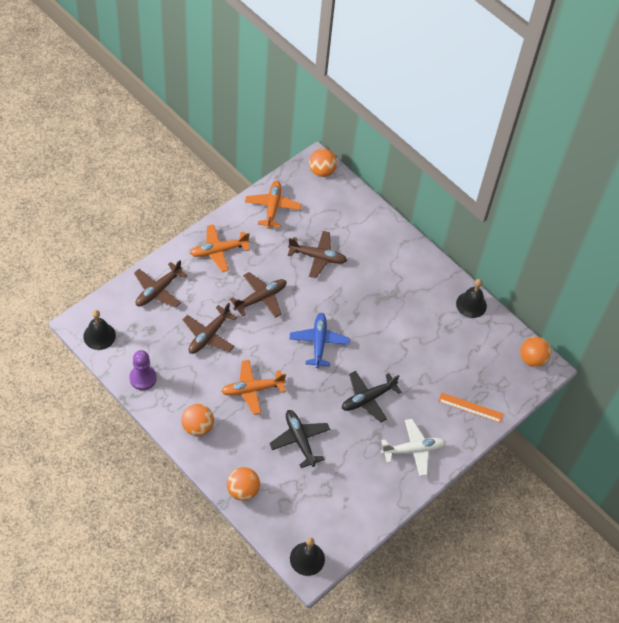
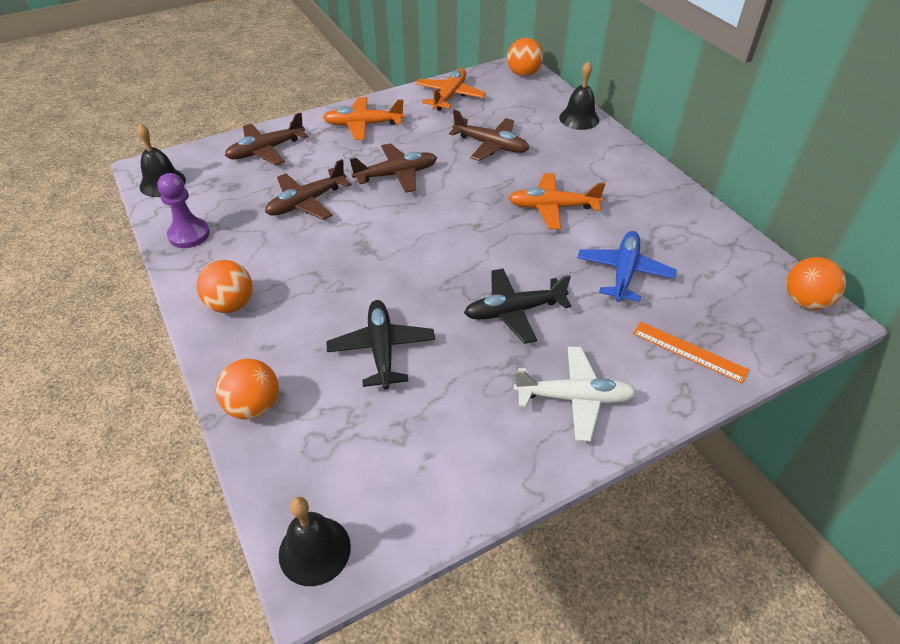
camera: 20 degrees right, 10 degrees down
orange plane [221,360,286,415] -> orange plane moved to [508,173,605,229]
blue plane [289,313,350,368] -> blue plane moved to [577,231,677,302]
black bell [456,279,487,318] -> black bell moved to [559,61,599,130]

